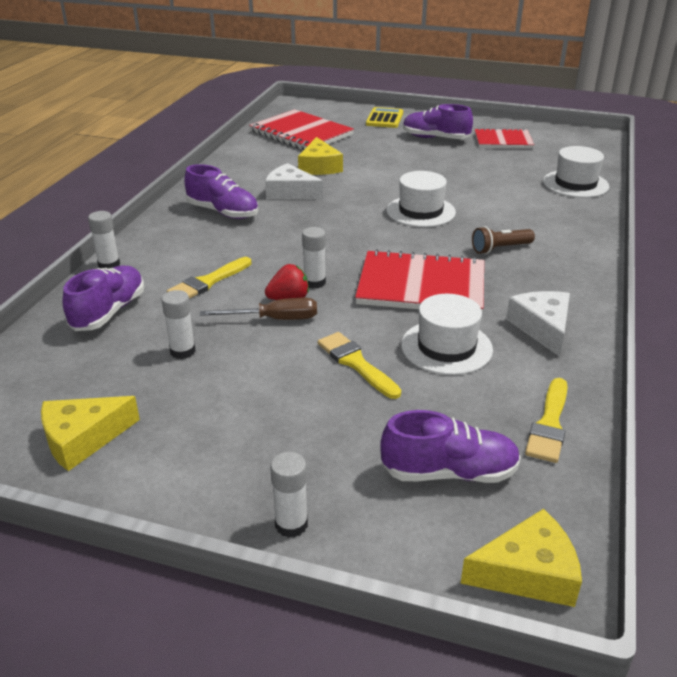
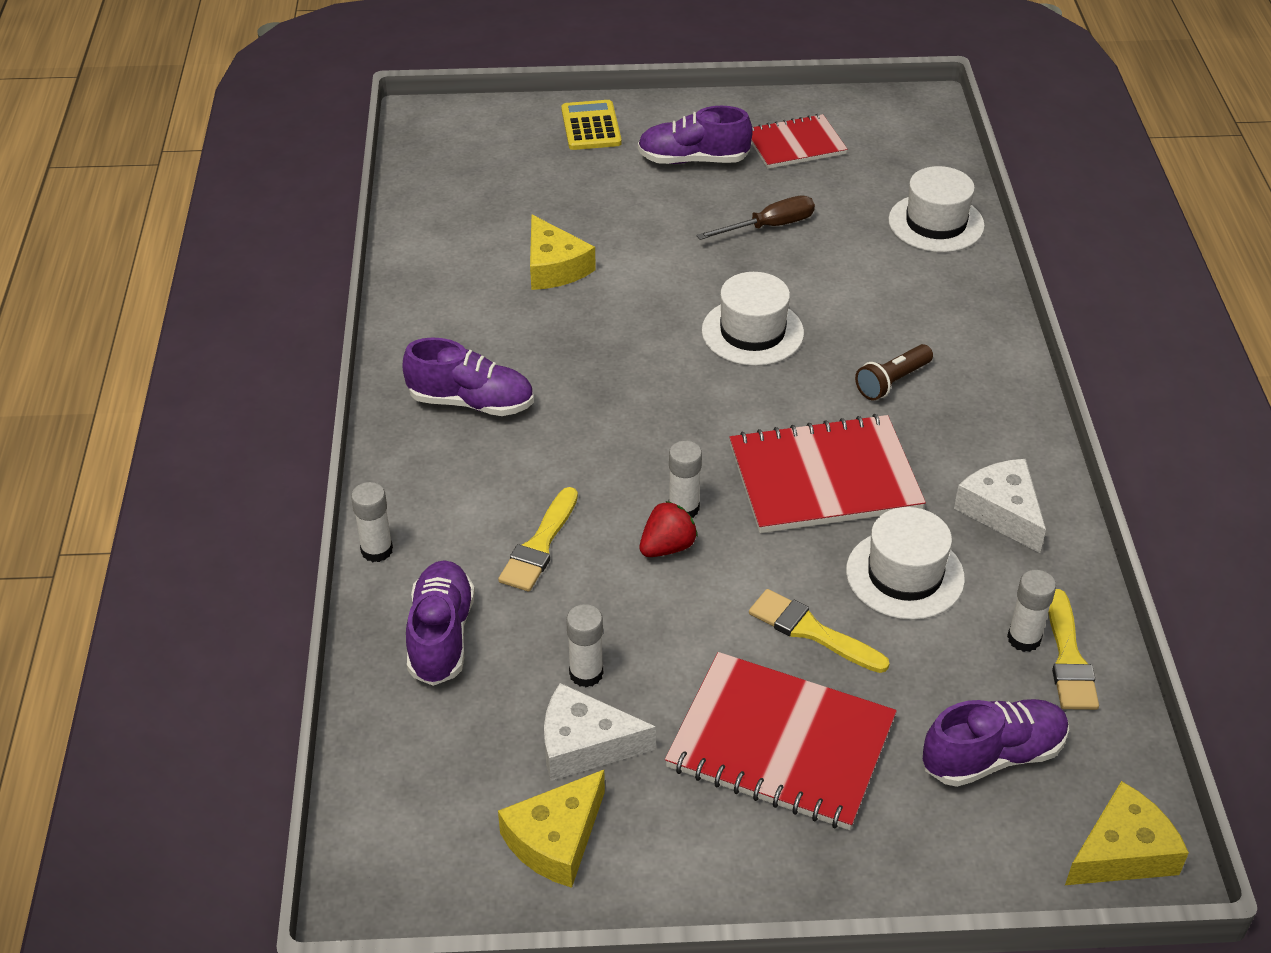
camera: 20 degrees left, 10 degrees up
brown screwdriver [200,298,317,320] -> brown screwdriver moved to [696,195,815,240]
red notebook [249,109,354,150] -> red notebook moved to [665,652,897,830]
white cheese [265,163,323,200] -> white cheese moved to [544,683,656,781]
white glue stick [270,452,308,538] -> white glue stick moved to [1007,570,1056,652]

